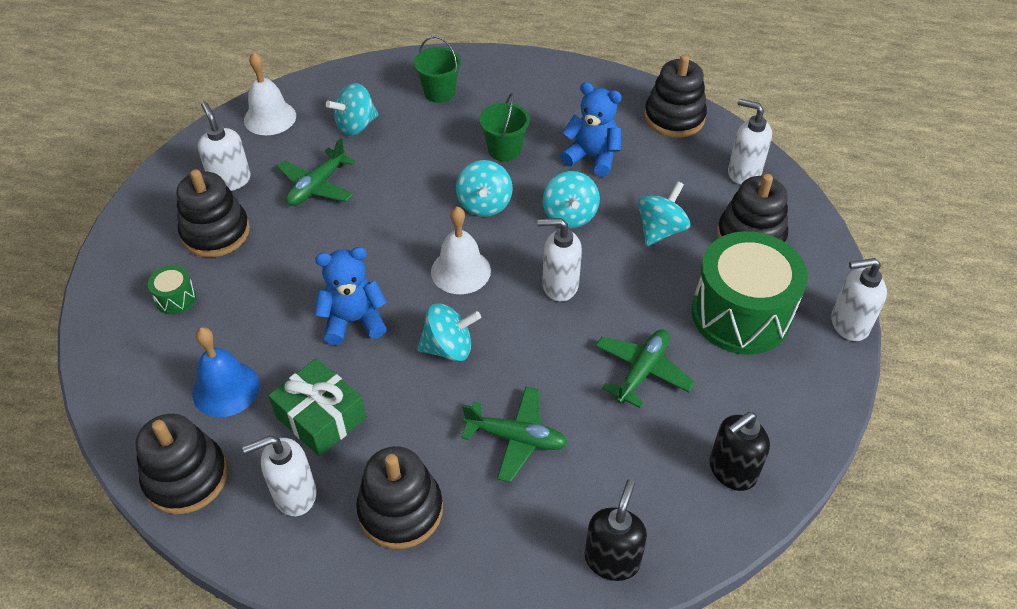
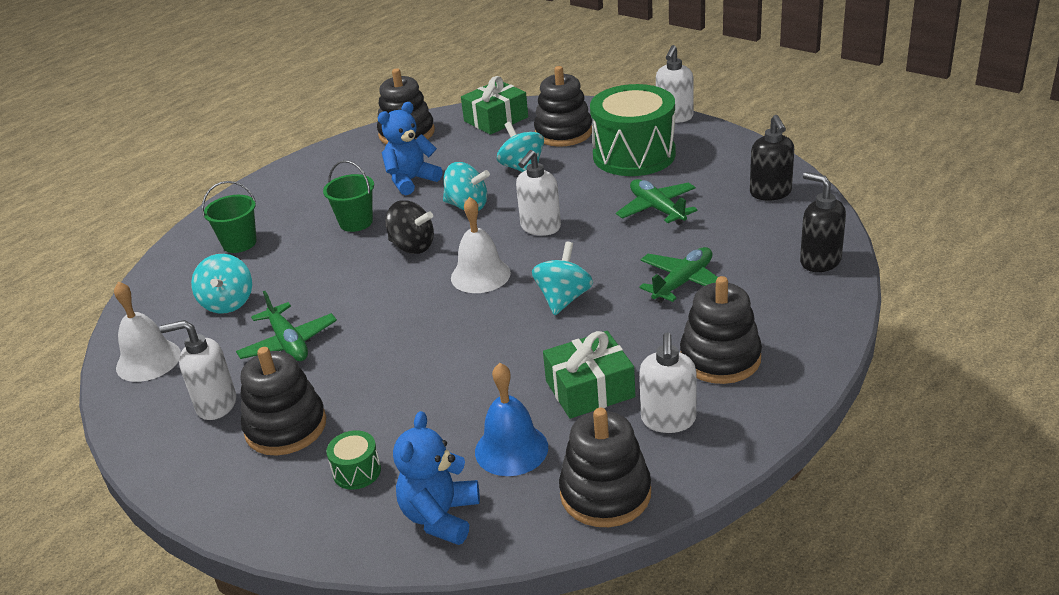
camera: 60 degrees left, 15 degrees down
blue teddy bear [314,247,387,345] -> blue teddy bear moved to [393,411,480,545]
turquoise spinning top [456,160,513,217] -> black spinning top [385,200,434,254]
white soap dispenser [728,99,772,184] -> green gift [461,76,528,135]

